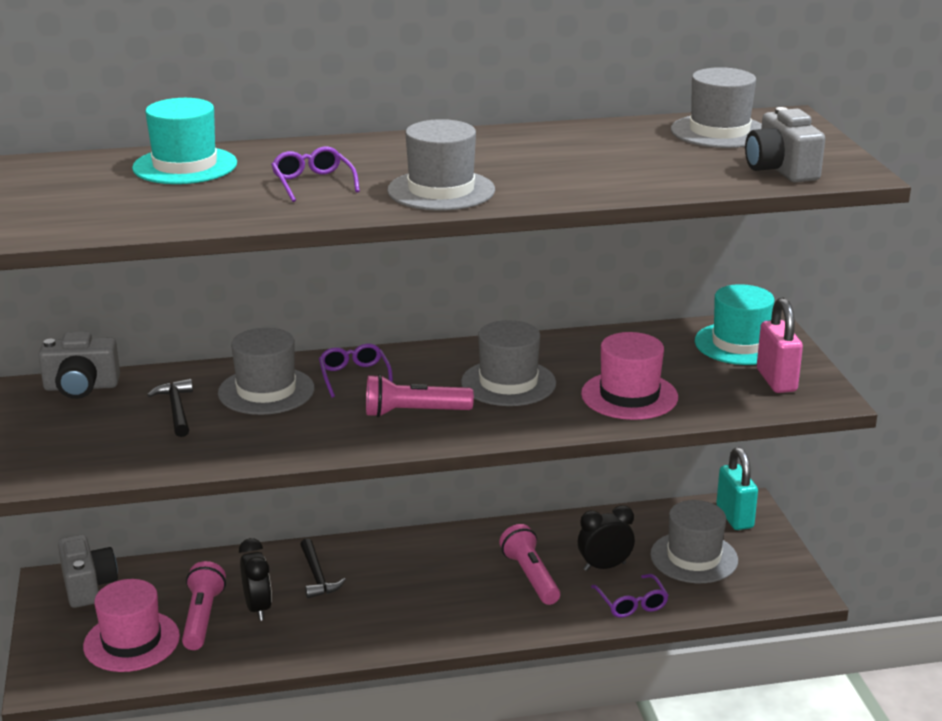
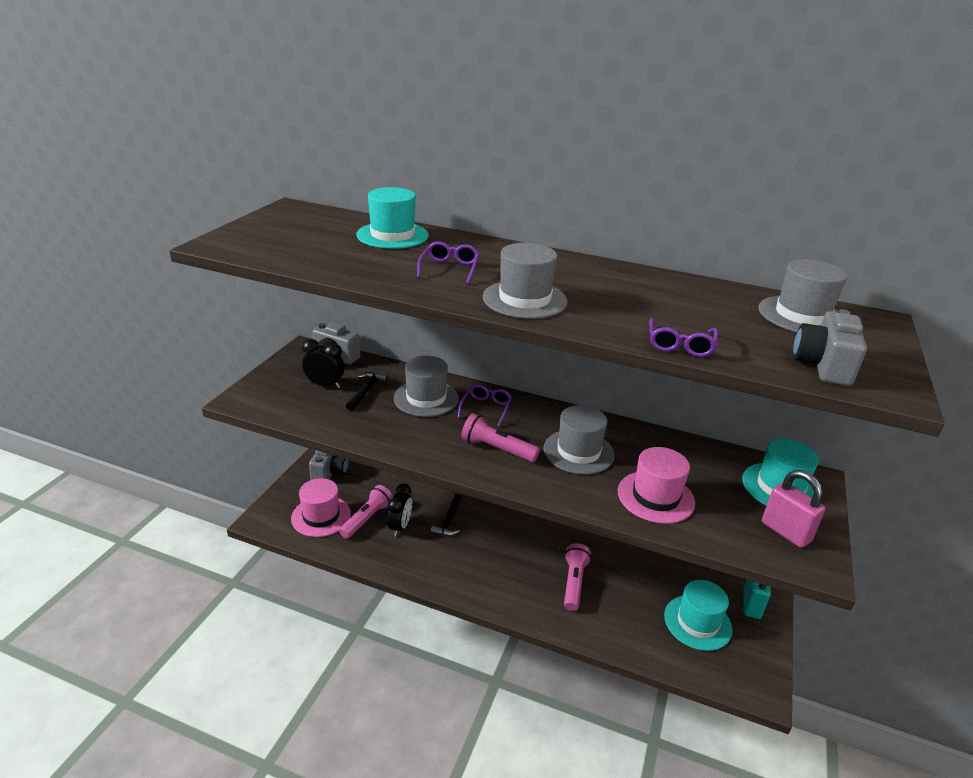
camera: 30 degrees right, 5 degrees up
black clock [578,505,635,571] -> black clock moved to [302,339,344,388]
purple glasses [591,574,669,618] -> purple glasses moved to [650,318,718,357]
grey hat [650,500,738,583] -> turquoise hat [664,580,732,651]
pink padlock [757,298,803,393] -> pink padlock turned 60 degrees counterclockwise [762,470,826,548]

